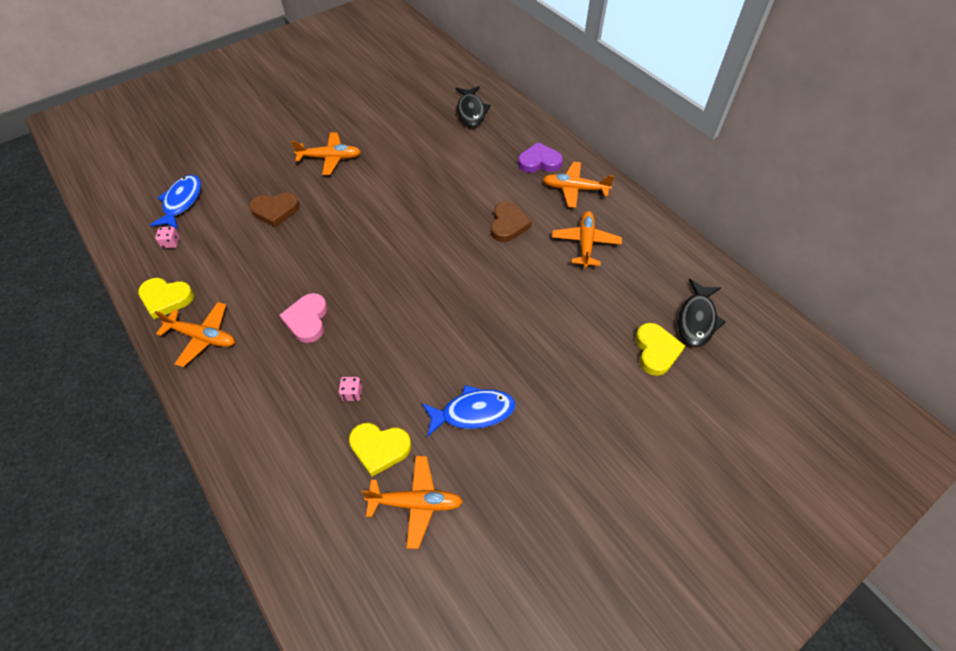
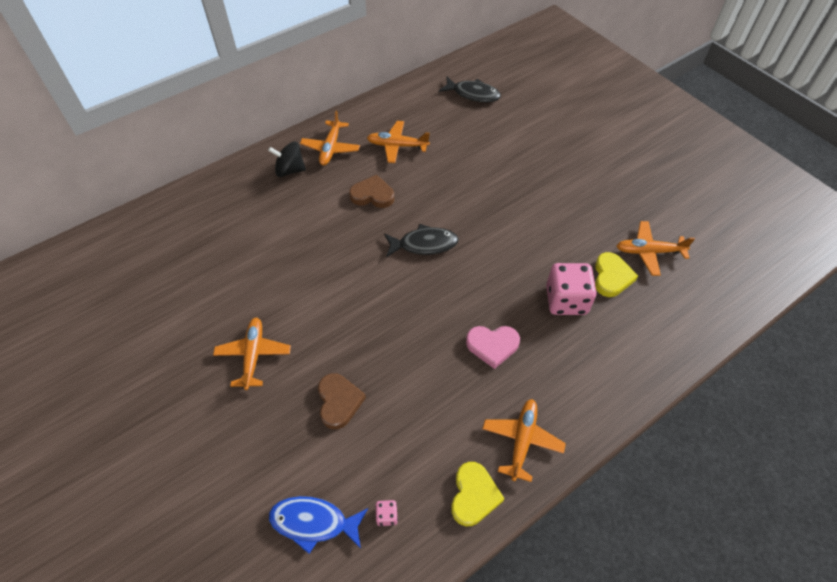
camera: 90 degrees left, 0 degrees up
pink dice [339,377,362,401] -> pink dice [546,263,597,315], size x2.38
orange plane [361,456,463,549] -> orange plane turned 90 degrees counterclockwise [617,221,695,276]
blue fish [422,385,515,437] -> none
black fish [456,86,491,127] -> black fish moved to [384,224,459,258]
purple heart [518,142,563,173] -> black spinning top [268,142,306,177]
yellow heart [635,323,685,376] -> none

